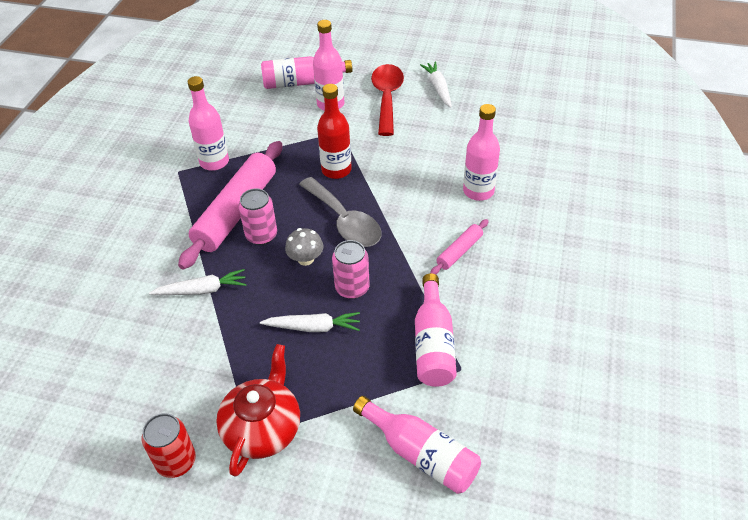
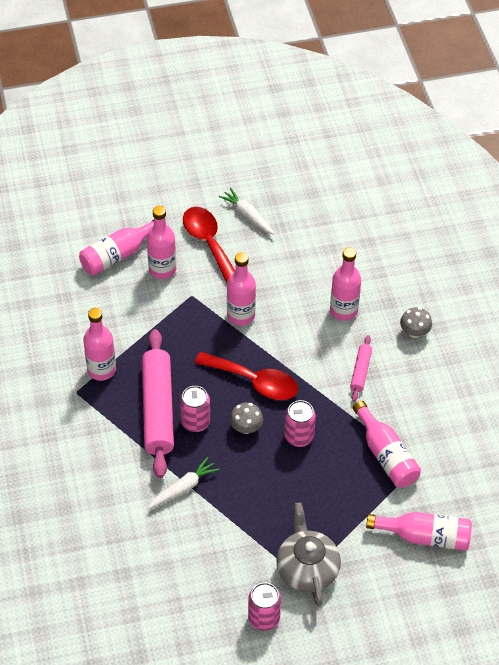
camera: 30 degrees left, 5 degrees up
red can [142,413,196,478] -> pink can [248,583,281,631]
red teapot [216,344,300,477] -> grey teapot [276,502,341,606]
white carrot [260,312,360,332] -> none
grey spoon [299,177,382,247] -> red spoon [195,352,298,400]
red bottle [317,84,352,179] -> none
none -> pink bottle [227,252,256,325]
none -> grey mushroom [400,307,432,338]

